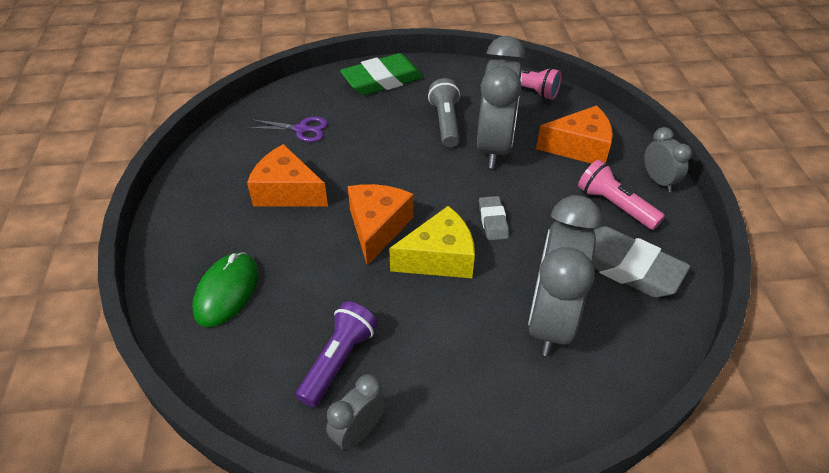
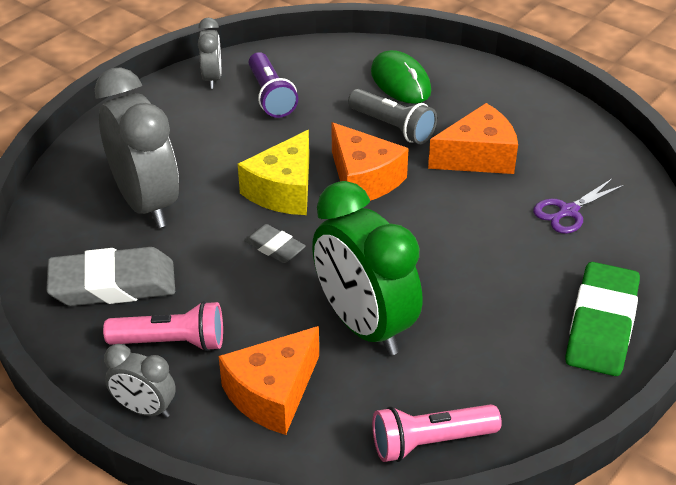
camera: 135 degrees right, 5 degrees down
grey flashlight [428,78,460,148] -> grey flashlight moved to [348,89,437,144]
grey clock [477,36,525,169] -> green clock [312,181,422,355]

